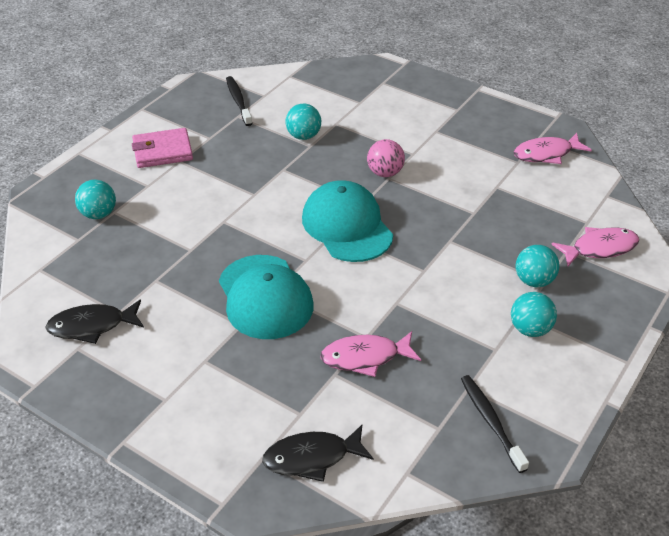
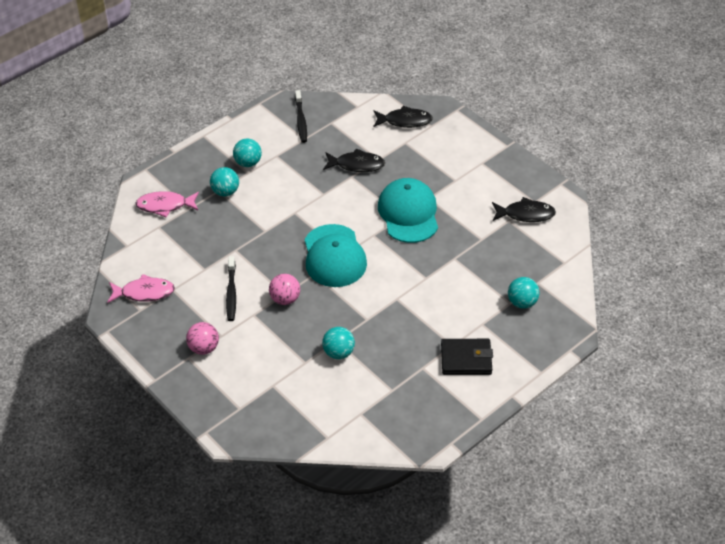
camera: 165 degrees left, 5 degrees up
pink wallet [132,128,193,168] -> black wallet [441,339,493,375]
black toothbrush [226,76,253,126] -> black toothbrush moved to [226,256,236,321]
pink fish [320,331,421,377] -> black fish [323,148,385,172]
none -> pink ball [186,322,219,355]

